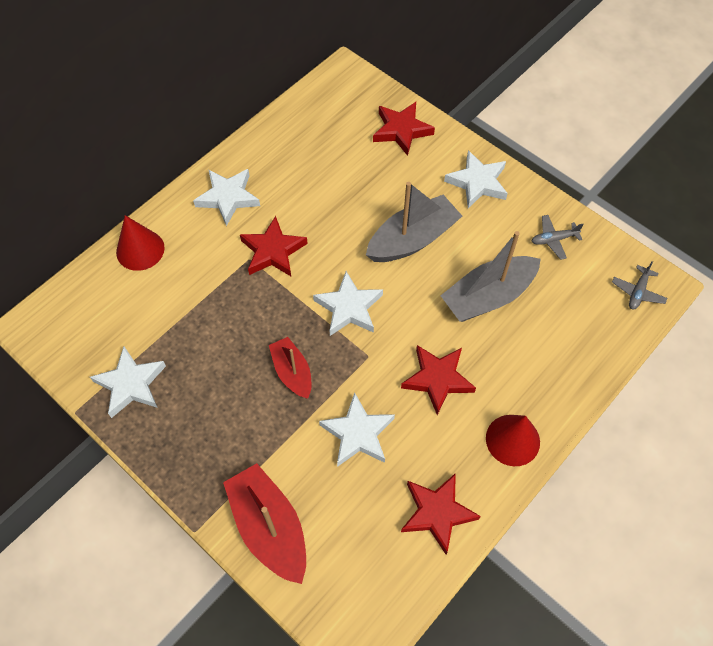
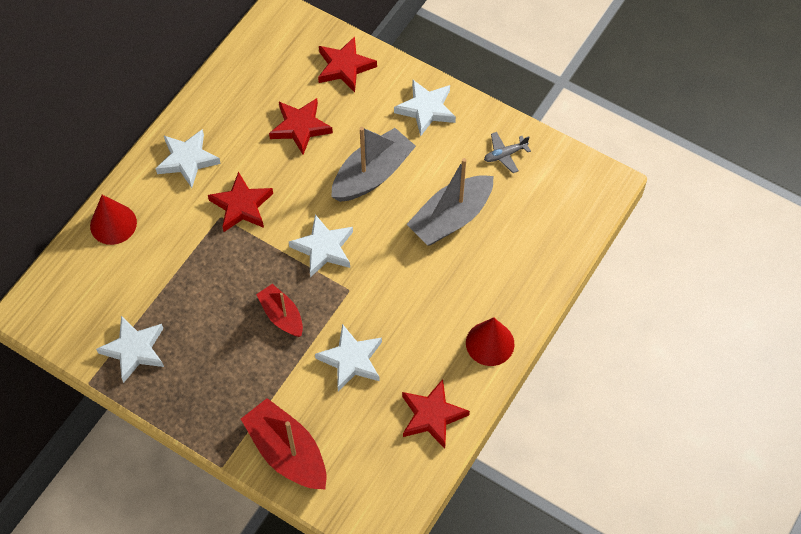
camera: 10 degrees left, 0 degrees up
red star [401,345,476,415] -> red star moved to [269,98,333,155]
grey plane [612,261,667,310] -> none

